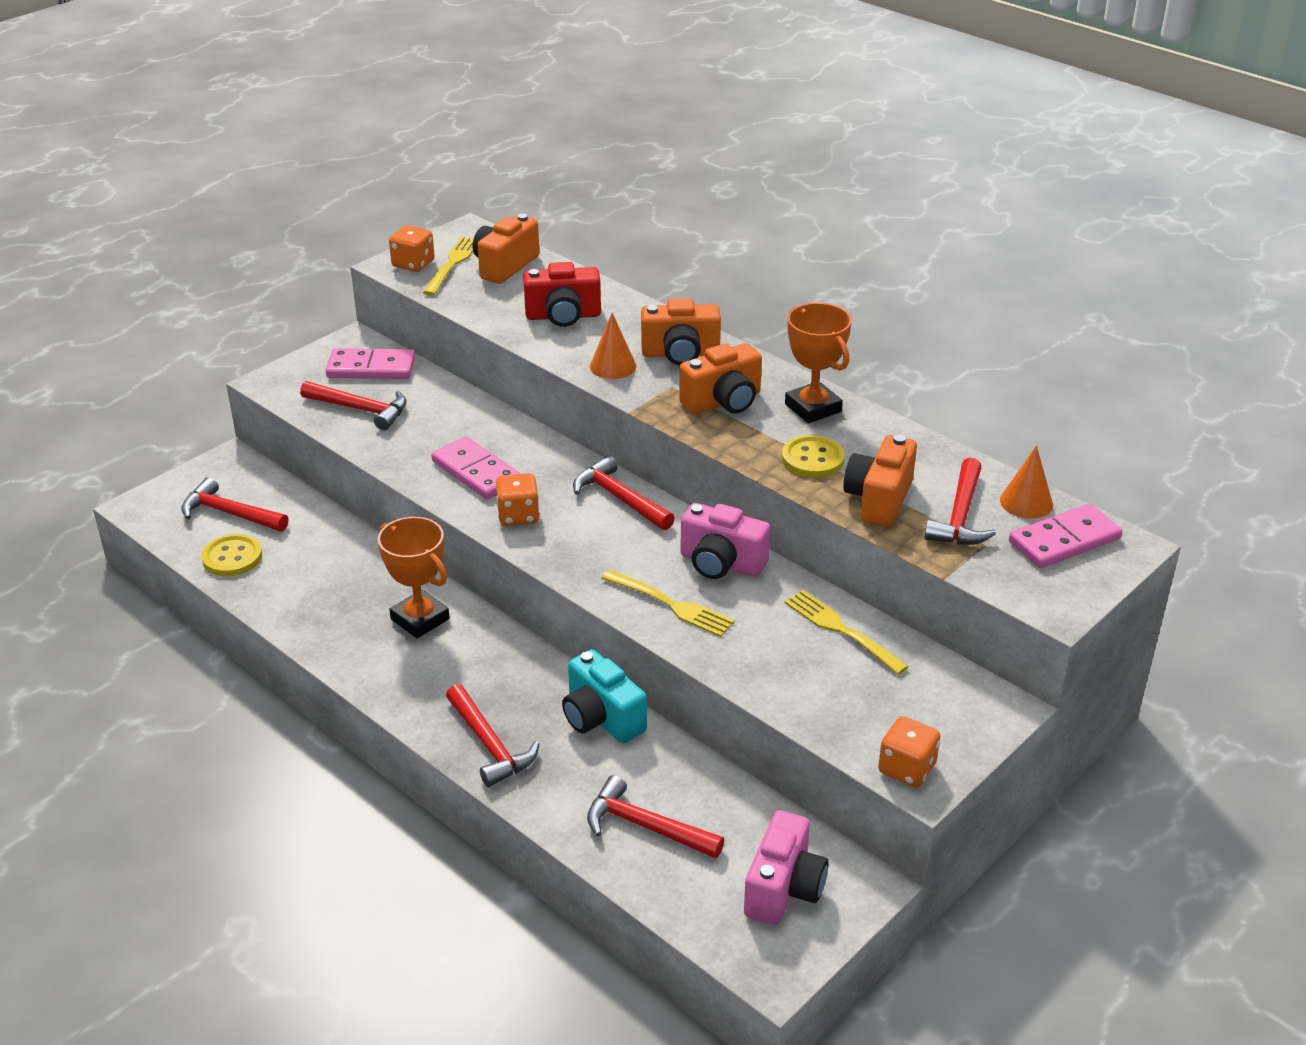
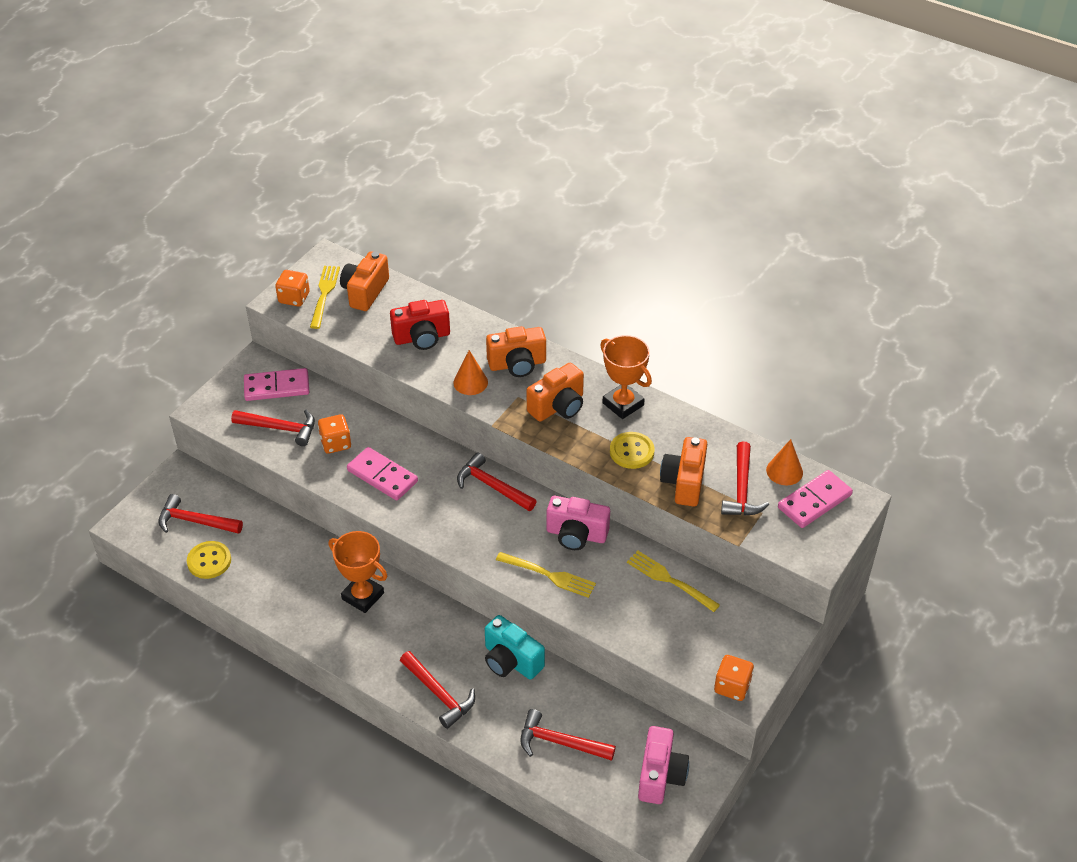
camera: 10 degrees left, 10 degrees up
orange dice [495,473,539,526] -> orange dice moved to [318,414,351,454]

